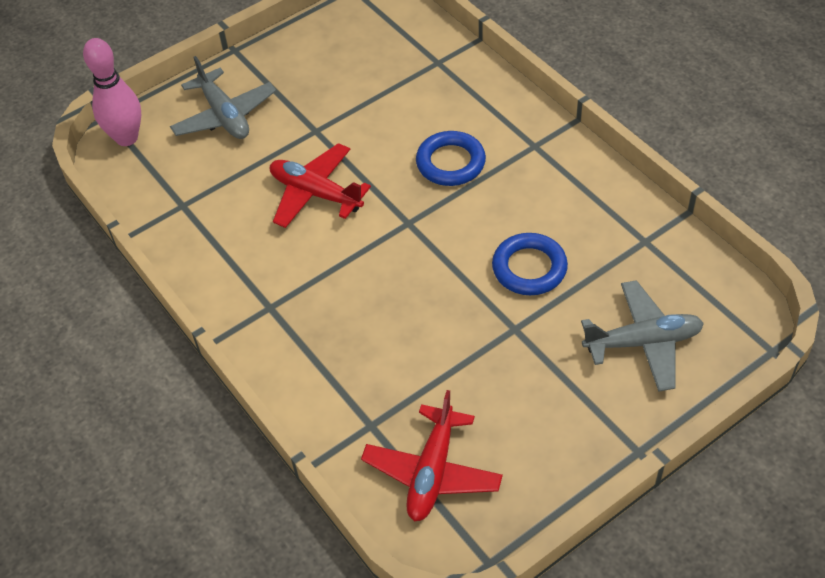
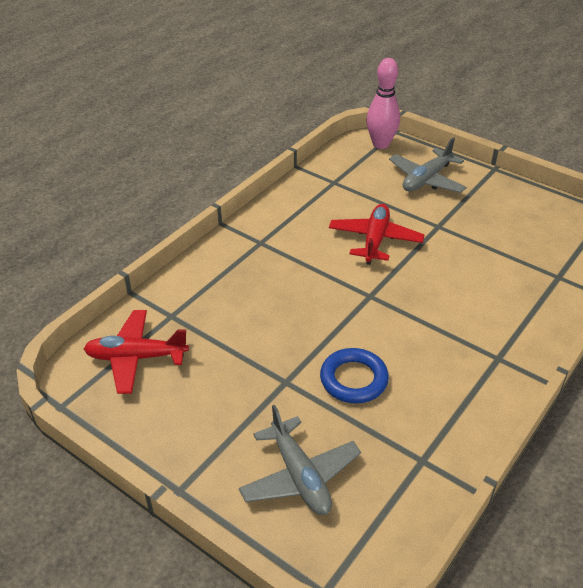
camera: 70 degrees right, 10 degrees down
blue ring [416,131,486,186] -> none

